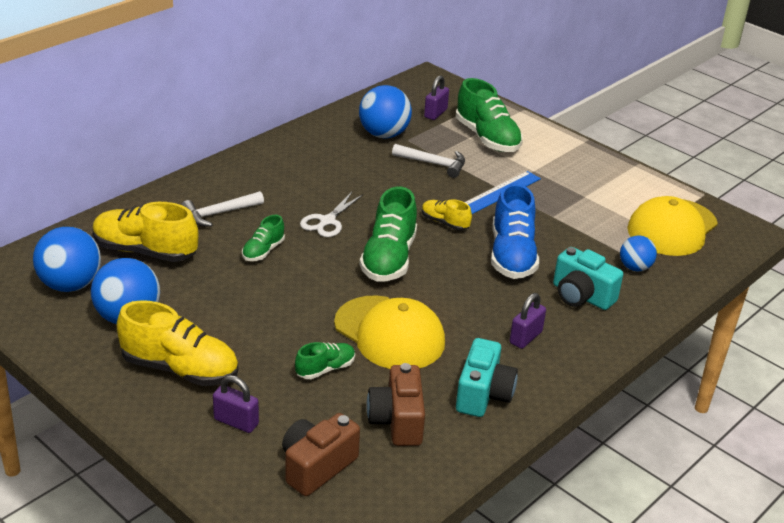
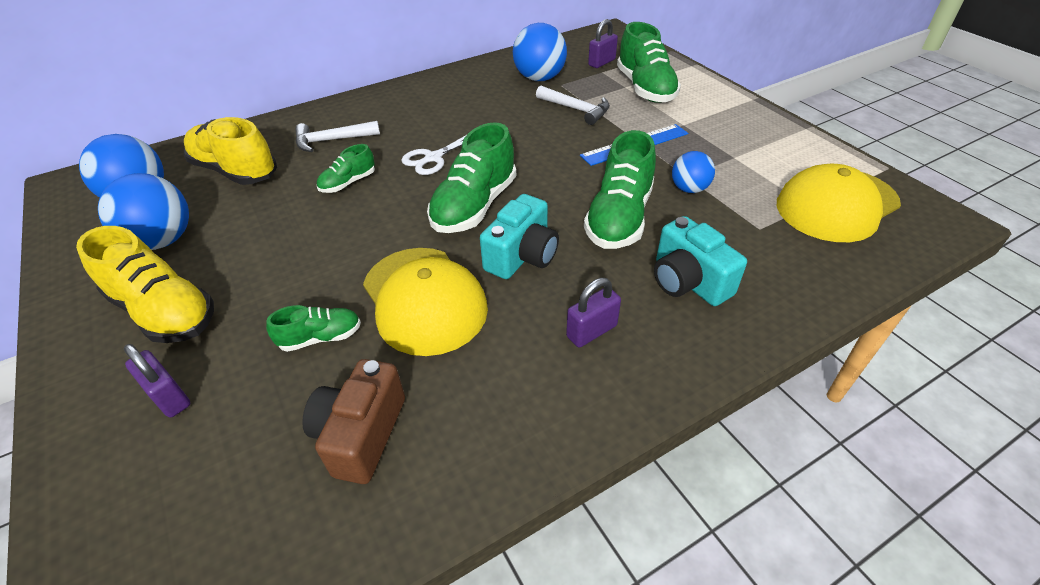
camera: 20 degrees right, 10 degrees up
brown camera [282,413,360,496] -> none
yellow shoe [422,199,472,230] -> none
turquoise camera [456,338,518,417] -> turquoise camera moved to [480,194,559,279]
blue shoe [491,183,539,279] -> green shoe [584,130,656,249]
blue ball [620,236,657,271] -> blue ball moved to [672,151,715,193]

